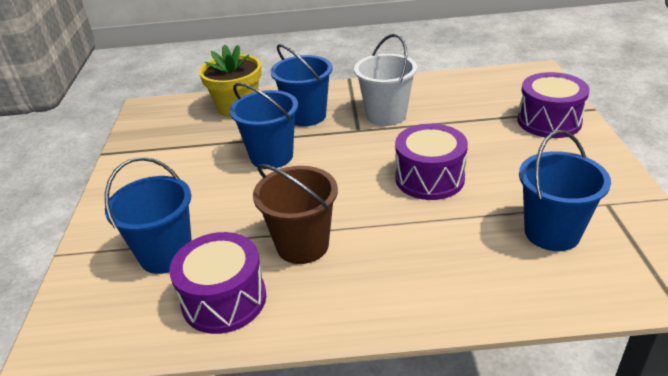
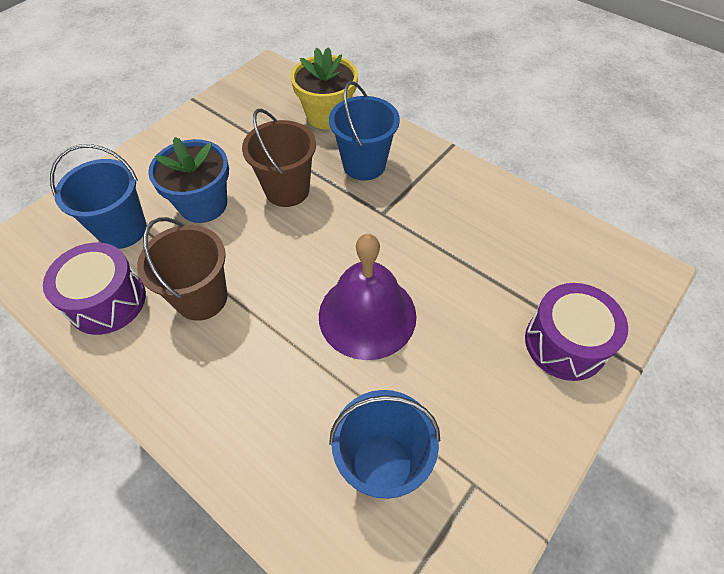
camera: 40 degrees right, 20 degrees up
blue bucket [230,83,298,169] -> brown bucket [242,109,316,207]
white bucket [354,34,417,126] -> none
purple drum [395,124,468,200] -> purple bell [319,234,417,360]
none -> blue flower pot [148,137,229,223]

